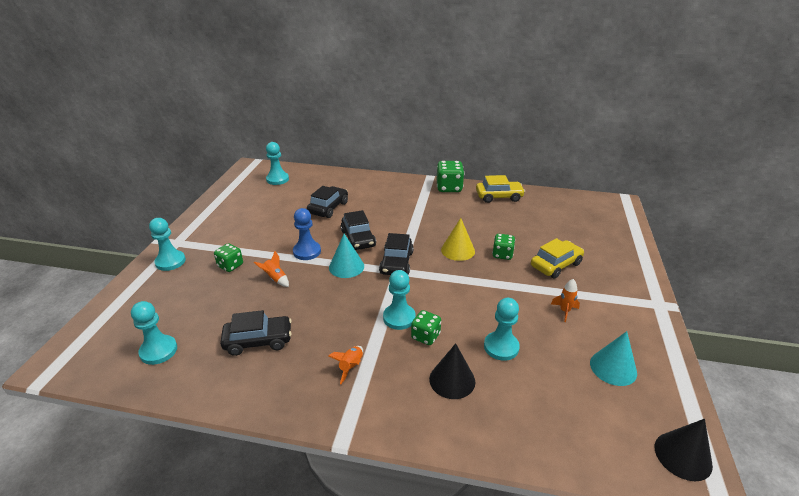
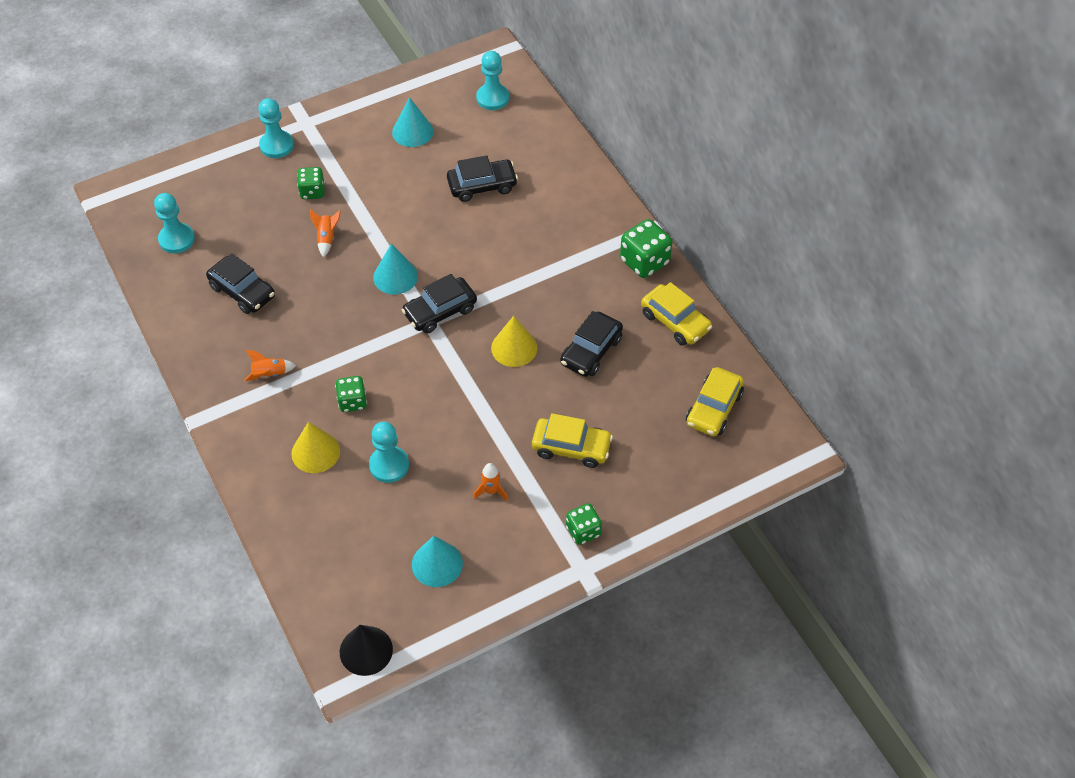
camera: 50 degrees right, 20 degrees up
blue pawn [293,208,321,260] -> none
black car [341,210,376,250] -> black car moved to [560,311,623,377]
turquoise pawn [383,270,416,330] -> none
black cone [429,343,475,399] -> yellow cone [291,422,340,473]
green dice [492,234,515,260] -> green dice moved to [566,503,602,545]
none -> turquoise cone [392,97,434,147]
none -> yellow car [686,367,744,436]

